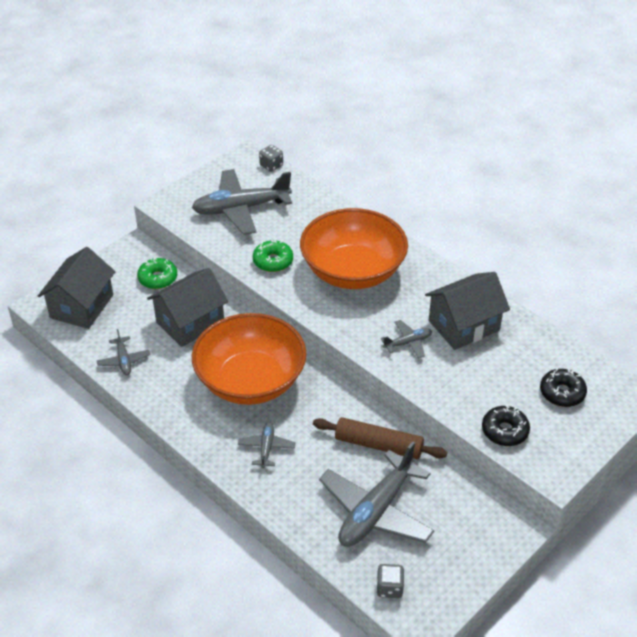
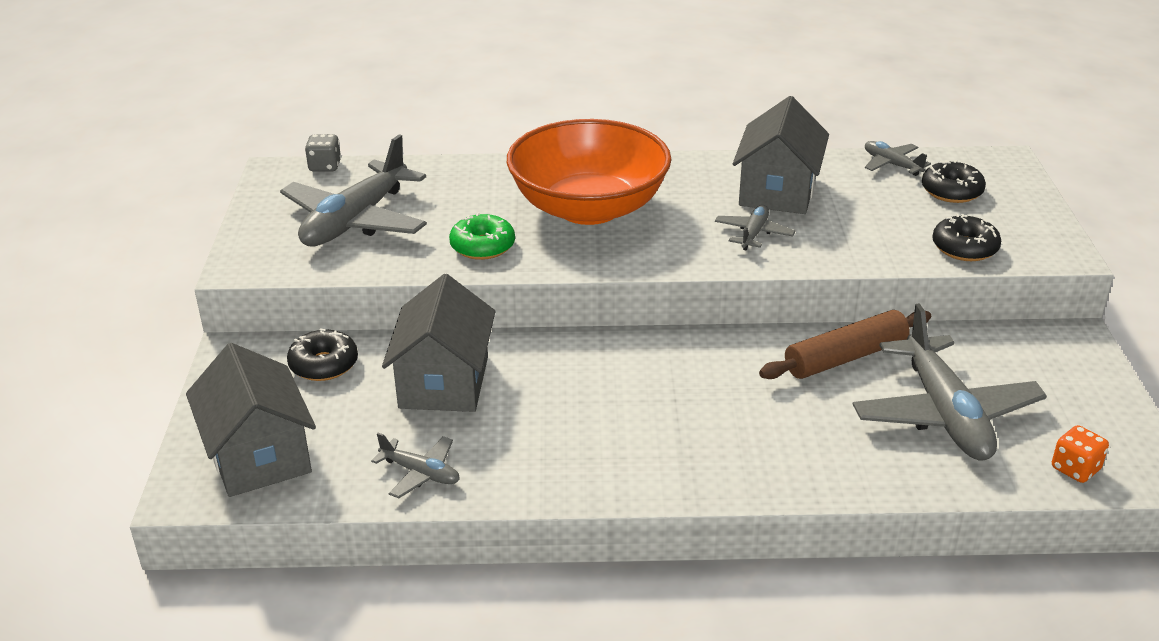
camera: 45 degrees left, 10 degrees down
green donut [137,258,177,289] -> black donut [287,329,358,381]
orange bowl [192,313,307,405] -> none
grey plane [238,422,295,468] -> grey plane moved to [865,141,931,176]
grey dice [376,564,404,598] -> orange dice [1052,425,1109,483]

